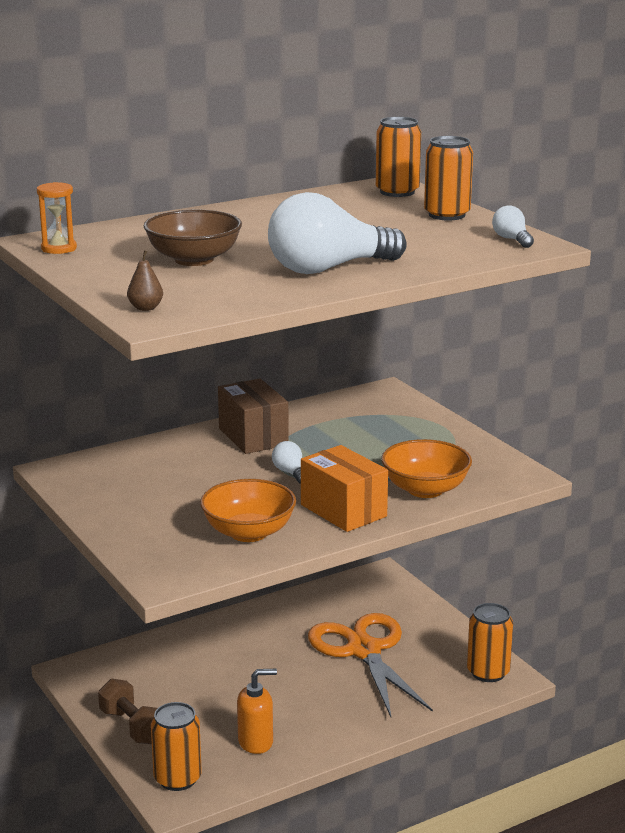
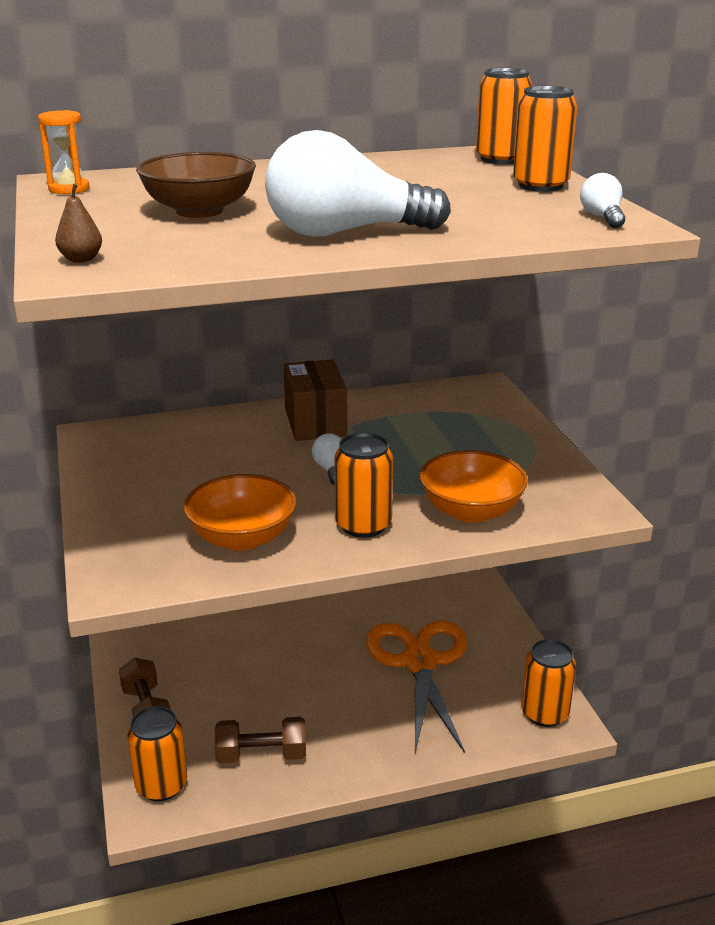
camera: 15 degrees right, 5 degrees up
orange soap dispenser [237,669,277,754] -> brown dumbbell [215,717,306,763]
orange box [301,445,388,532] -> orange can [335,433,393,538]

